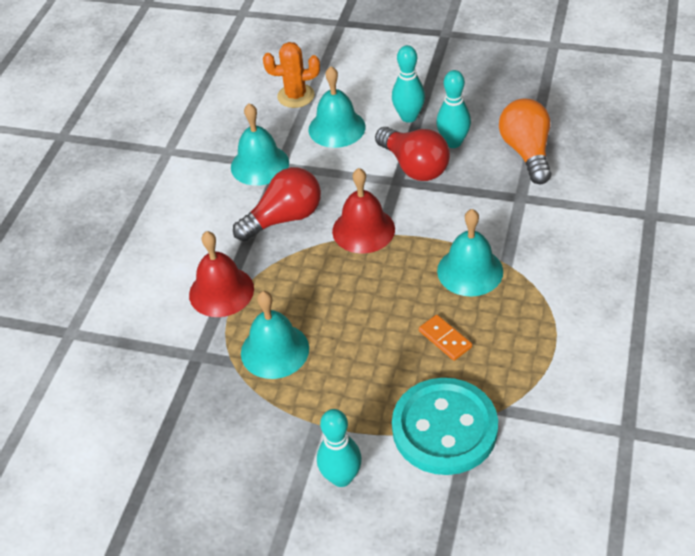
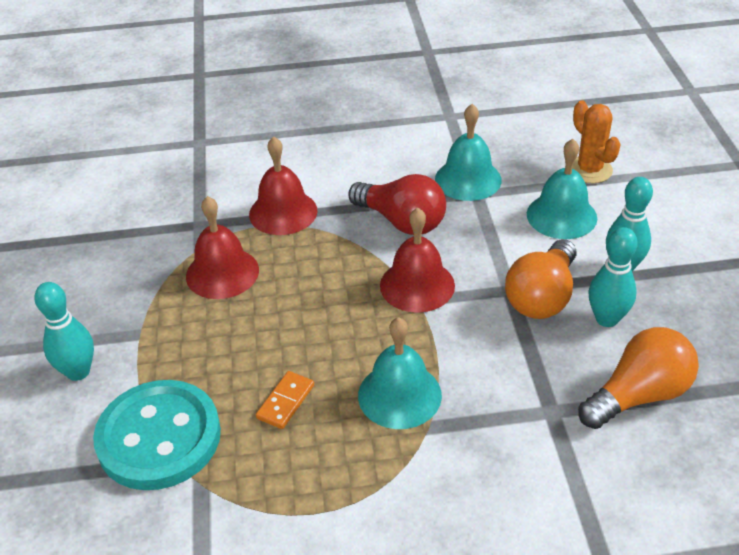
camera: 65 degrees right, 5 degrees down
turquoise bell [241,291,309,379] -> red bell [186,196,259,299]
red light bulb [375,127,450,181] -> orange light bulb [505,239,576,319]

